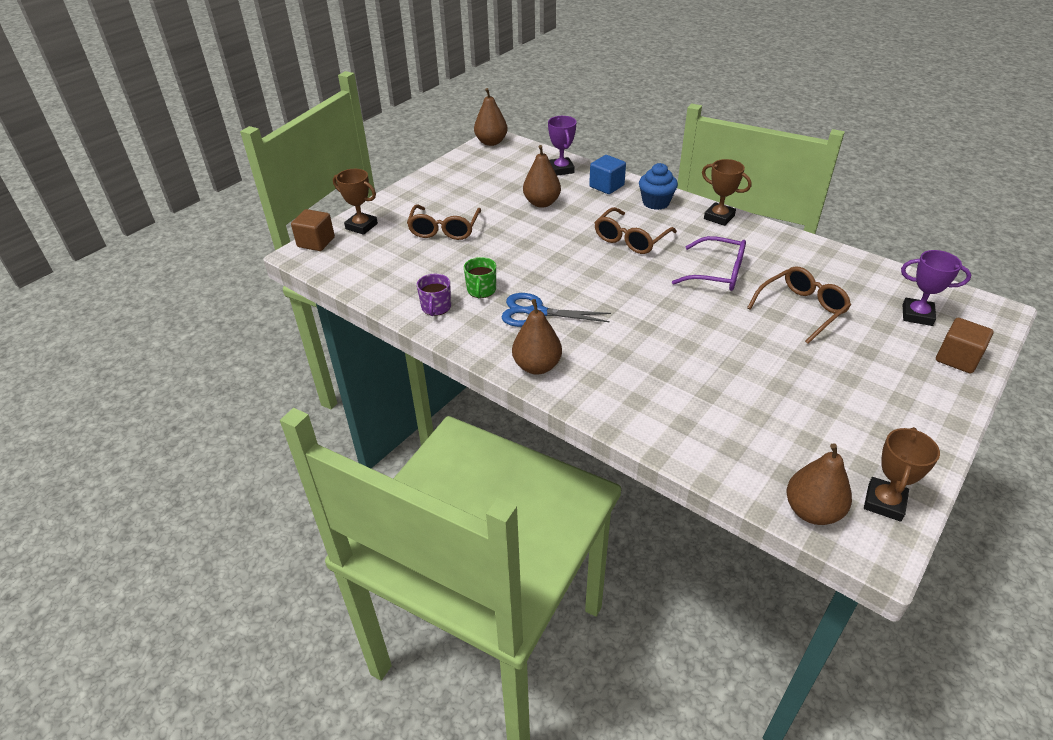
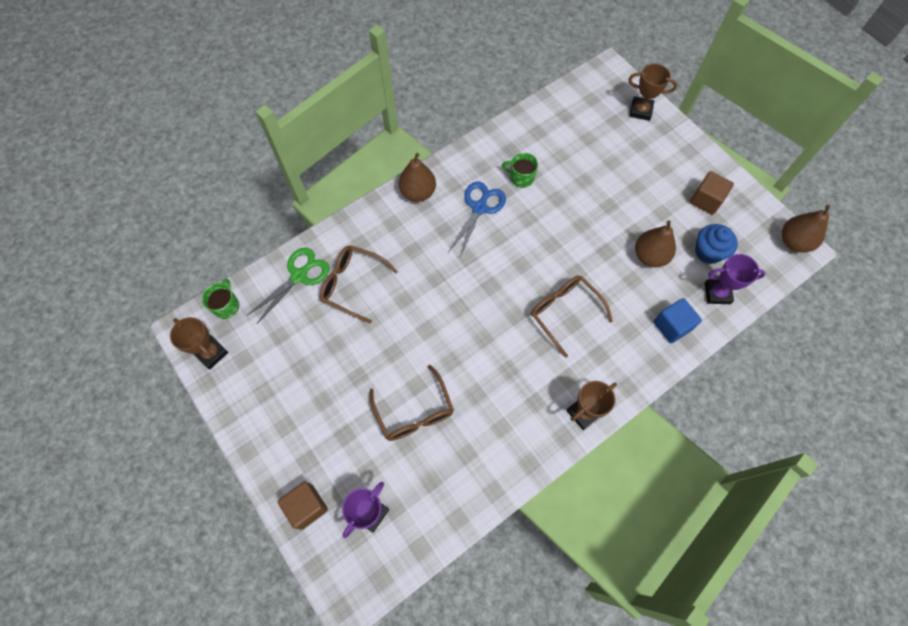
camera: 105 degrees right, 25 degrees up
brown cube [291,209,335,251] -> brown cube moved to [690,171,734,215]
brown trophy [333,169,378,235] -> brown trophy turned 60 degrees clockwise [628,64,677,121]
brown glasses [407,205,481,240] -> brown glasses moved to [320,245,398,324]
purple mug [417,274,451,316] -> none
blue cupcake [639,163,678,210] -> blue cupcake moved to [695,224,738,264]
purple glasses [672,236,746,291] -> none
brown pear [787,443,852,525] -> green mug [202,279,239,319]
none -> green scissors [247,248,329,324]

